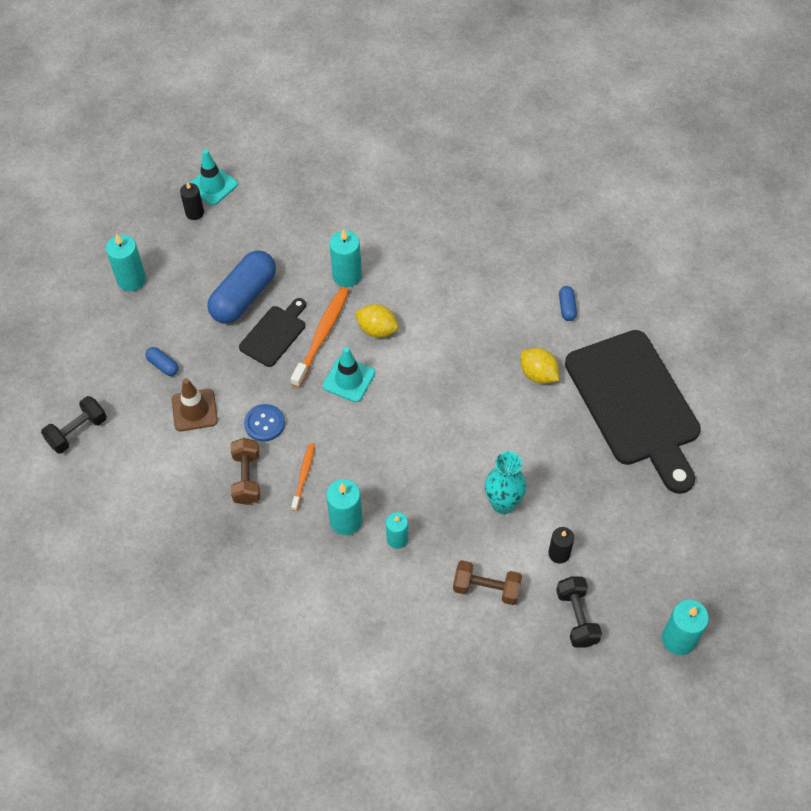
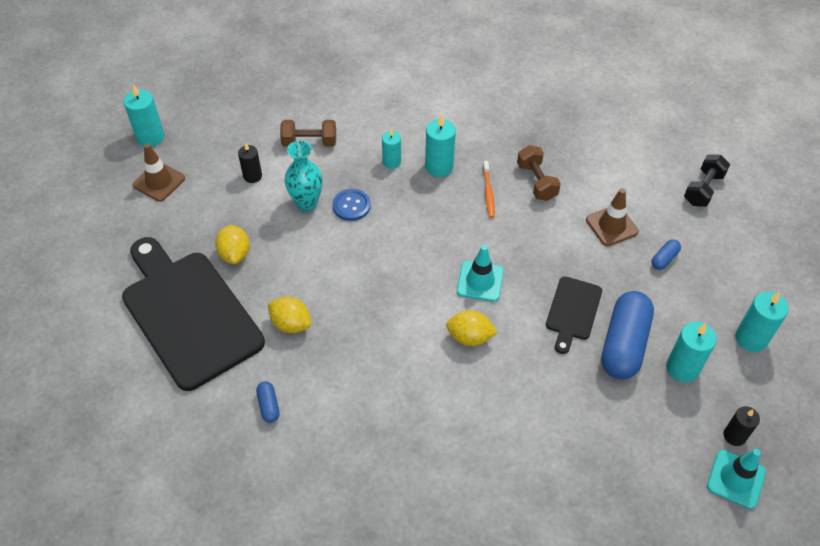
camera: 165 degrees right, 5 degrees down
blue capsule [146,347,178,376] -> blue capsule turned 75 degrees counterclockwise [651,239,681,270]
blue button [244,404,285,442] -> blue button moved to [333,189,371,221]
orange toothbrush [291,287,349,387] -> none
turquoise candle [329,229,362,287] -> turquoise candle moved to [666,322,717,382]
black dumbbell [556,576,602,648] -> none
none -> brown traffic cone [133,144,185,202]
none -> yellow lemon [215,225,250,264]

